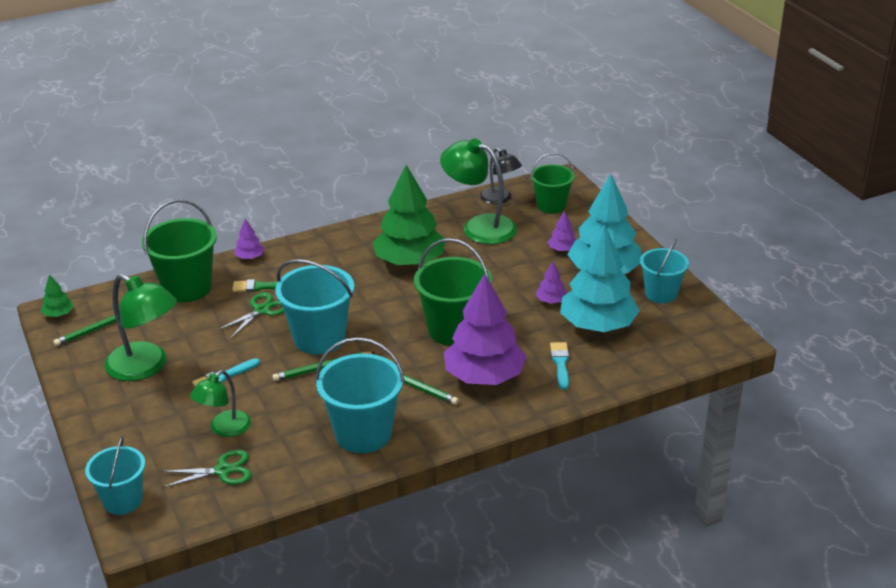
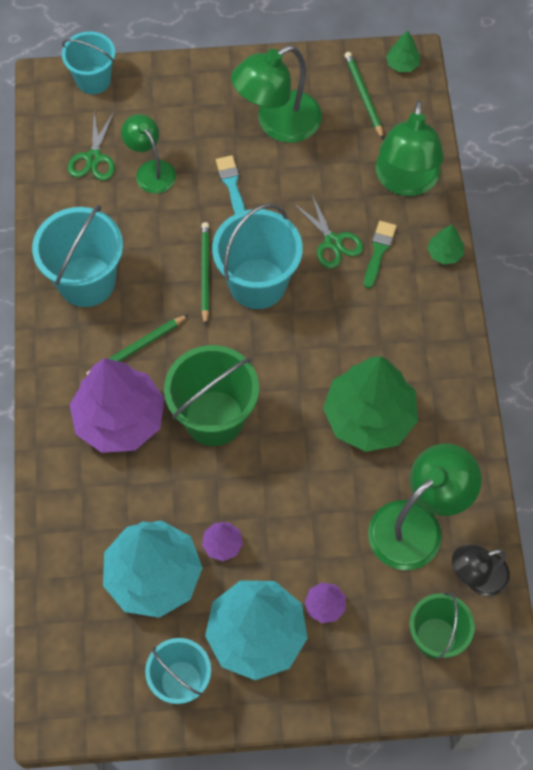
camera: 110 degrees right, 30 degrees up
green bucket [141,199,217,302] -> green lamp [376,100,444,196]
purple tree [234,219,264,259] -> green tree [427,225,464,265]
turquoise brush [550,342,569,390] -> none

